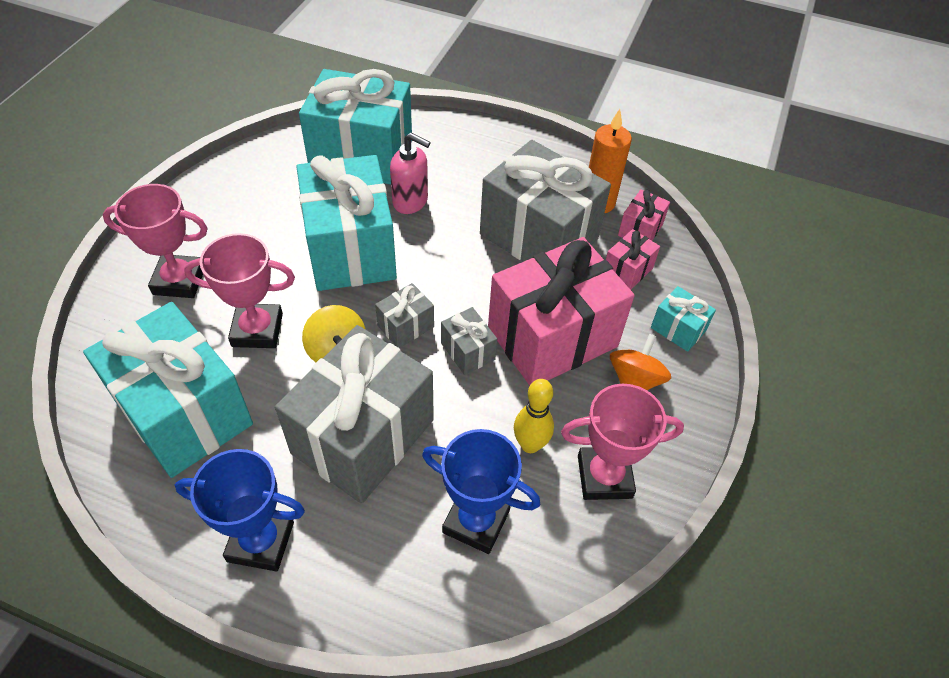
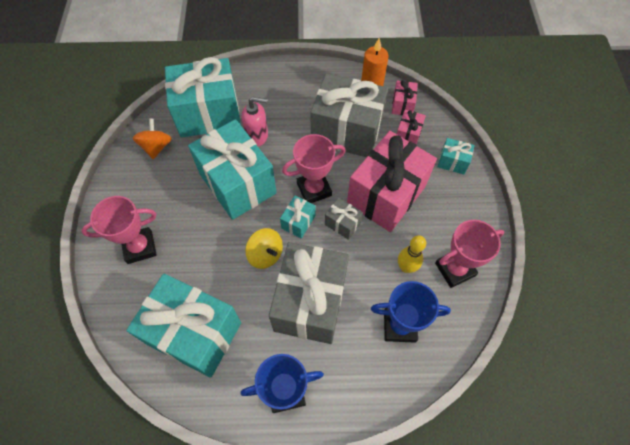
camera: 20 degrees left, 10 degrees up
pink trophy [184,233,295,348] -> pink trophy moved to [282,134,346,203]
grey gift [375,283,434,348] -> turquoise gift [280,196,315,239]
orange spinning top [610,334,671,390] -> orange spinning top moved to [133,118,172,159]

